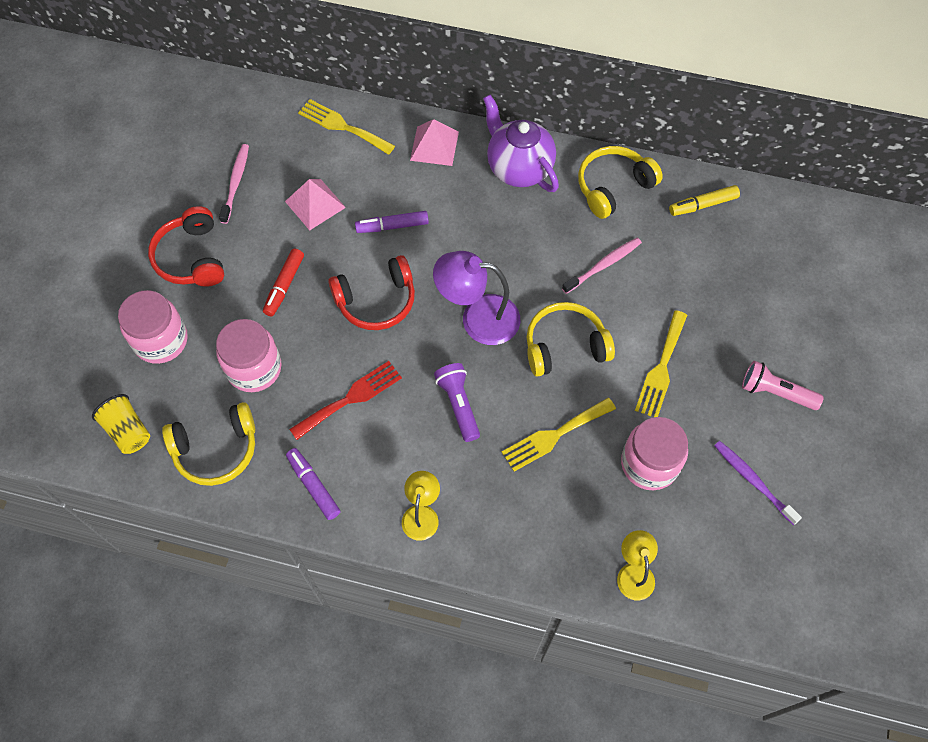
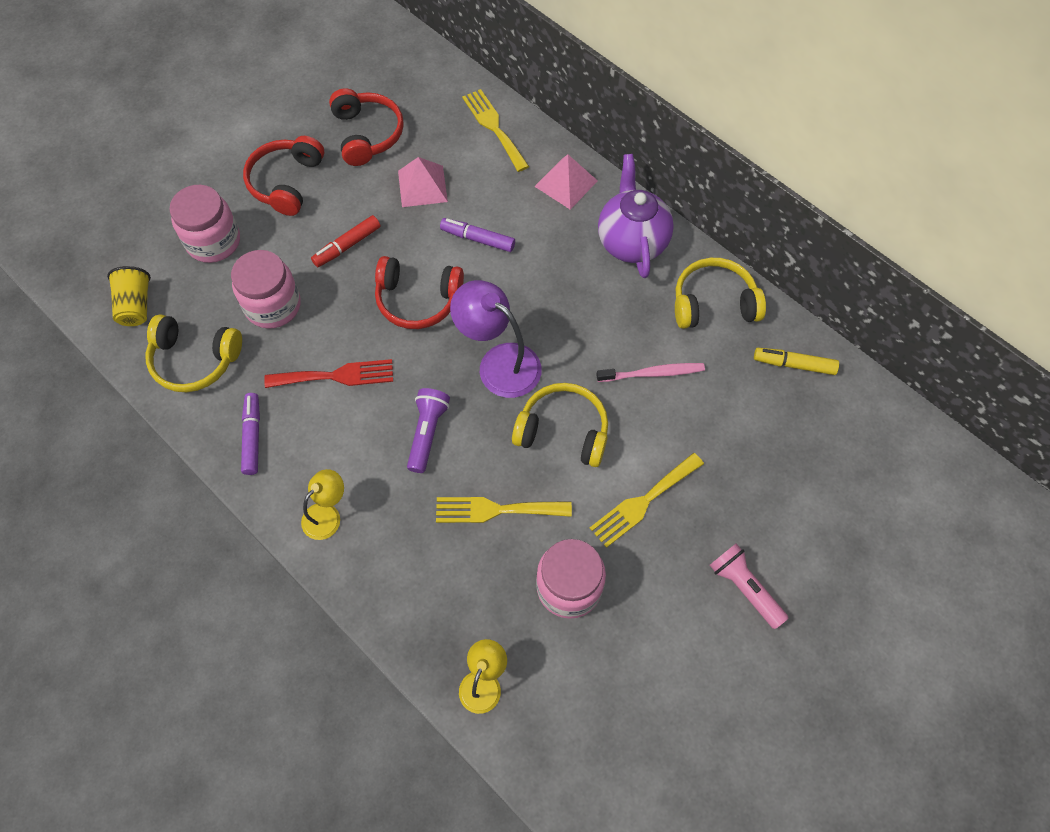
camera: 30 degrees right, 0 degrees up
pink toothbrush [219,144,249,224] -> red headphones [329,88,404,166]
purple toothbrush [714,441,802,525] -> none

